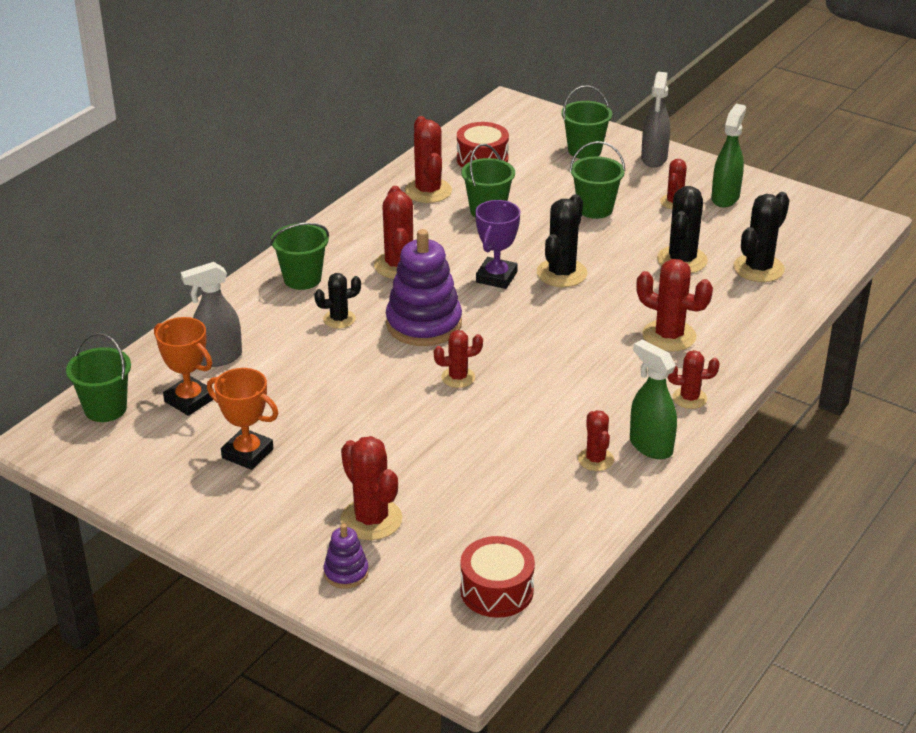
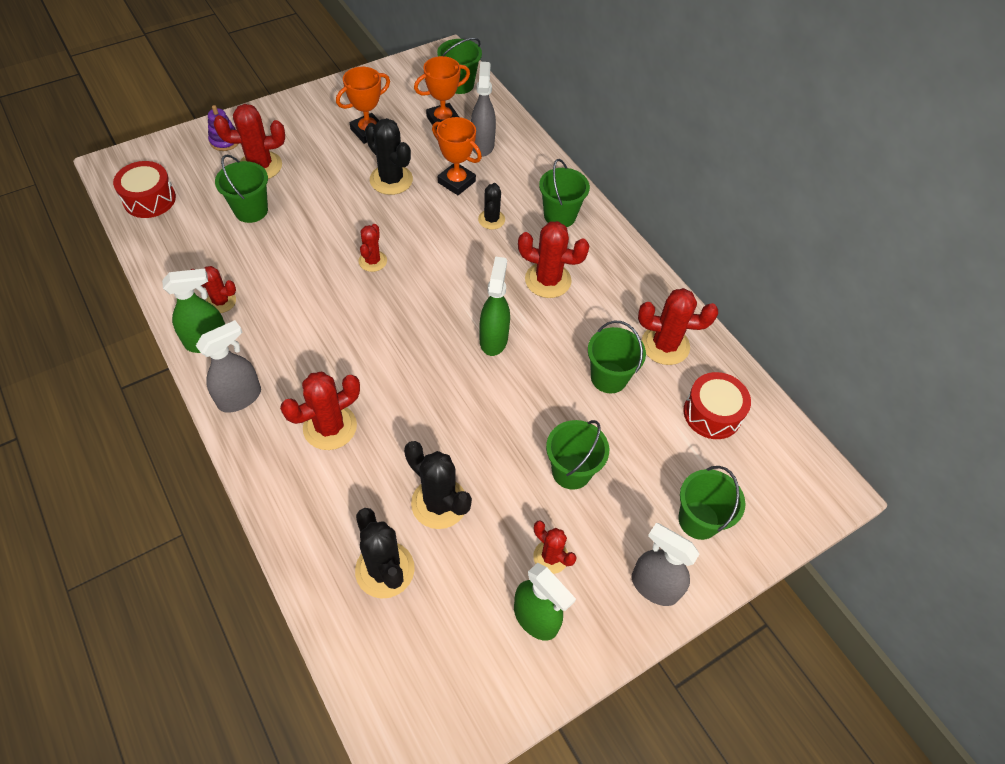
camera: 110 degrees right, 20 degrees up
purple stacking toy [386,229,462,346] -> none
purple trophy [475,200,520,289] -> green spray bottle [479,256,510,356]
black cactus [537,194,587,287] -> black cactus moved to [365,118,413,195]
red cactus [667,350,720,409] -> grey spray bottle [196,320,261,413]
none -> green bucket [215,155,268,223]
none -> orange trophy [432,117,482,195]

